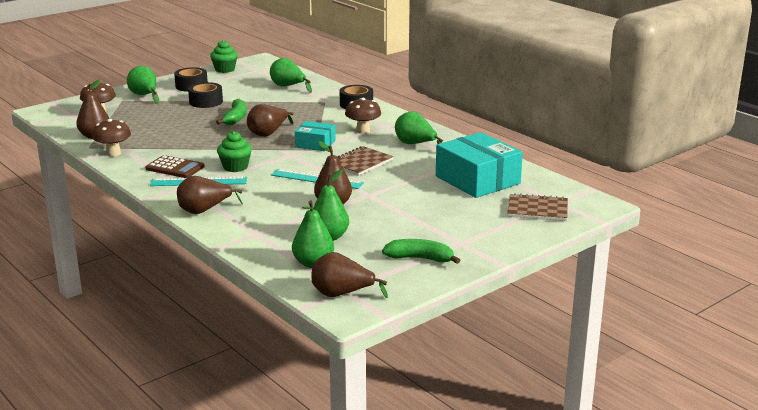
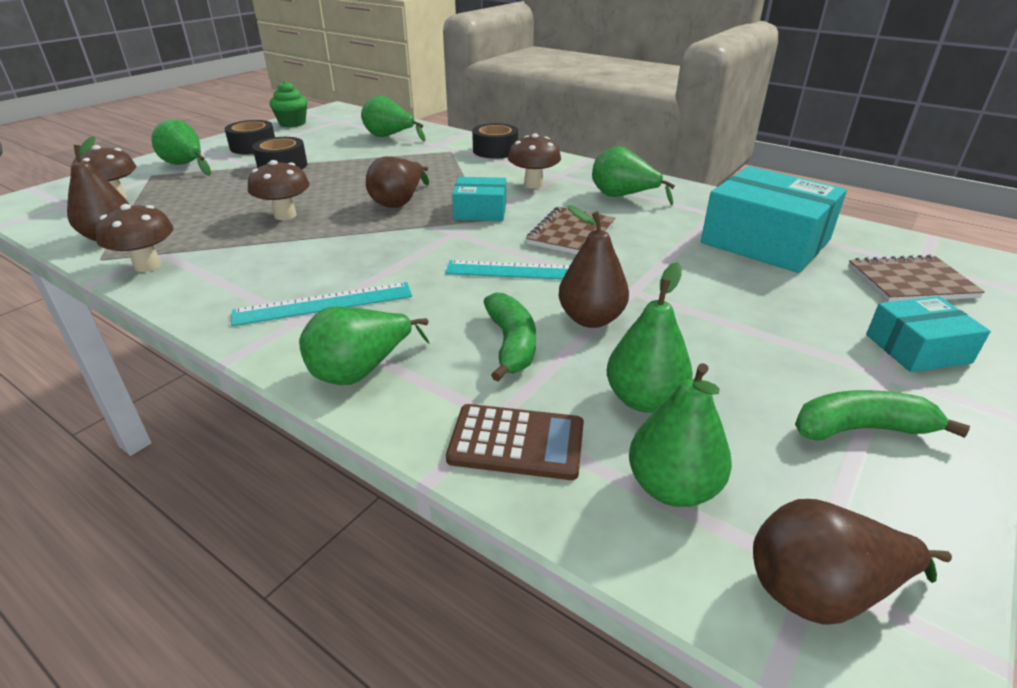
camera: 15 degrees left, 10 degrees up
brown calculator [145,155,204,178] -> brown calculator moved to [446,404,584,480]
brown pear [177,176,243,214] -> green pear [299,307,430,385]
green banana [216,99,247,125] -> green banana moved to [484,293,536,382]
green cupcake [217,131,252,172] -> none
none -> brown mushroom [248,160,310,220]
none -> turquoise box [866,296,991,372]

